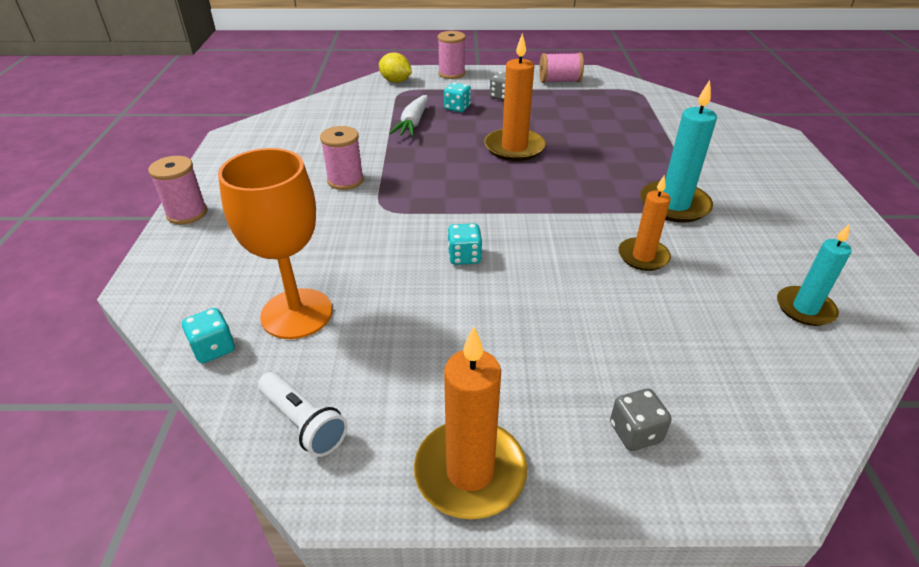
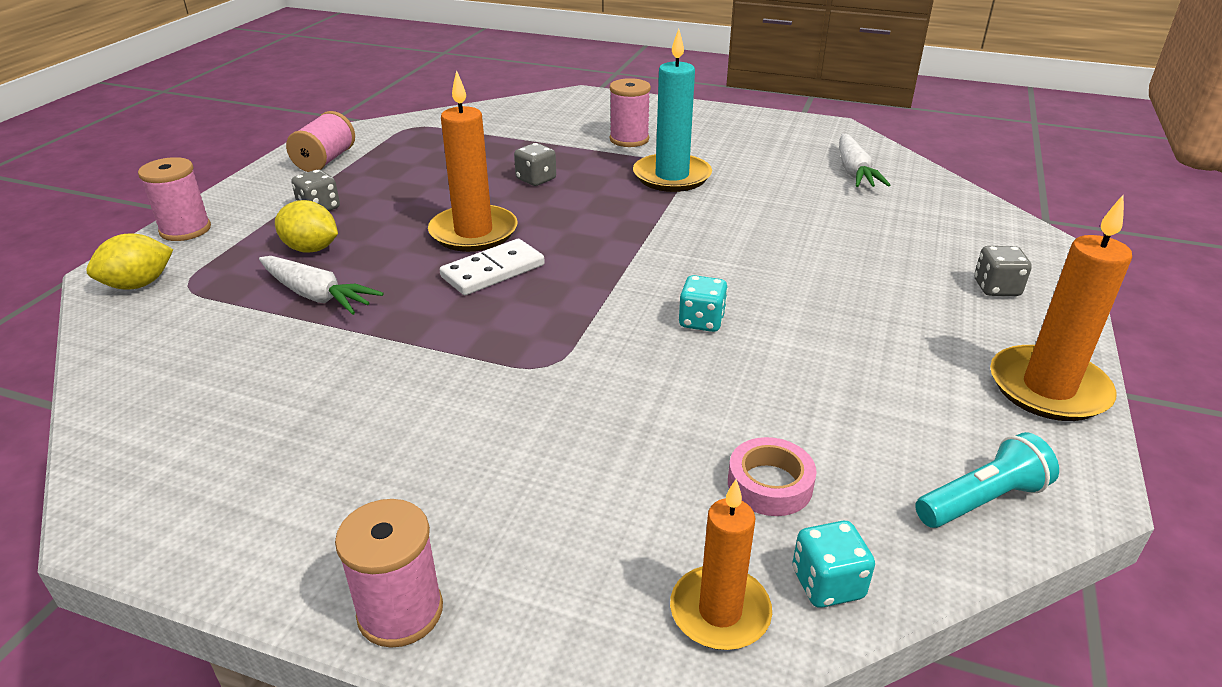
camera: 70 degrees left, 5 degrees down
orange goblet [218,148,332,339] -> pink tape [728,437,816,516]
white flashlight [258,372,348,457] -> turquoise flashlight [915,432,1059,528]
pink spool [320,126,364,190] -> pink spool moved to [610,78,651,147]
turquoise dice [444,83,471,112] -> yellow lemon [275,200,338,253]
orange candle [618,175,671,271] -> orange candle moved to [670,479,772,650]
turquoise candle [777,224,852,326] -> white carrot [839,134,890,187]
none -> white domino [440,239,545,295]
none -> grey dice [514,143,556,186]

